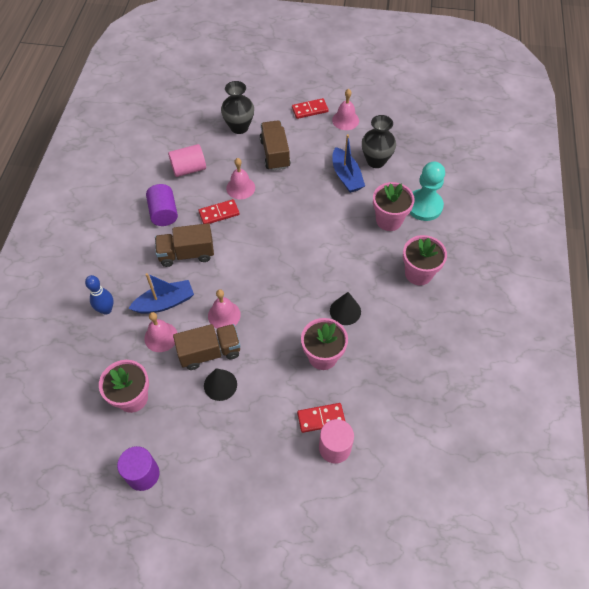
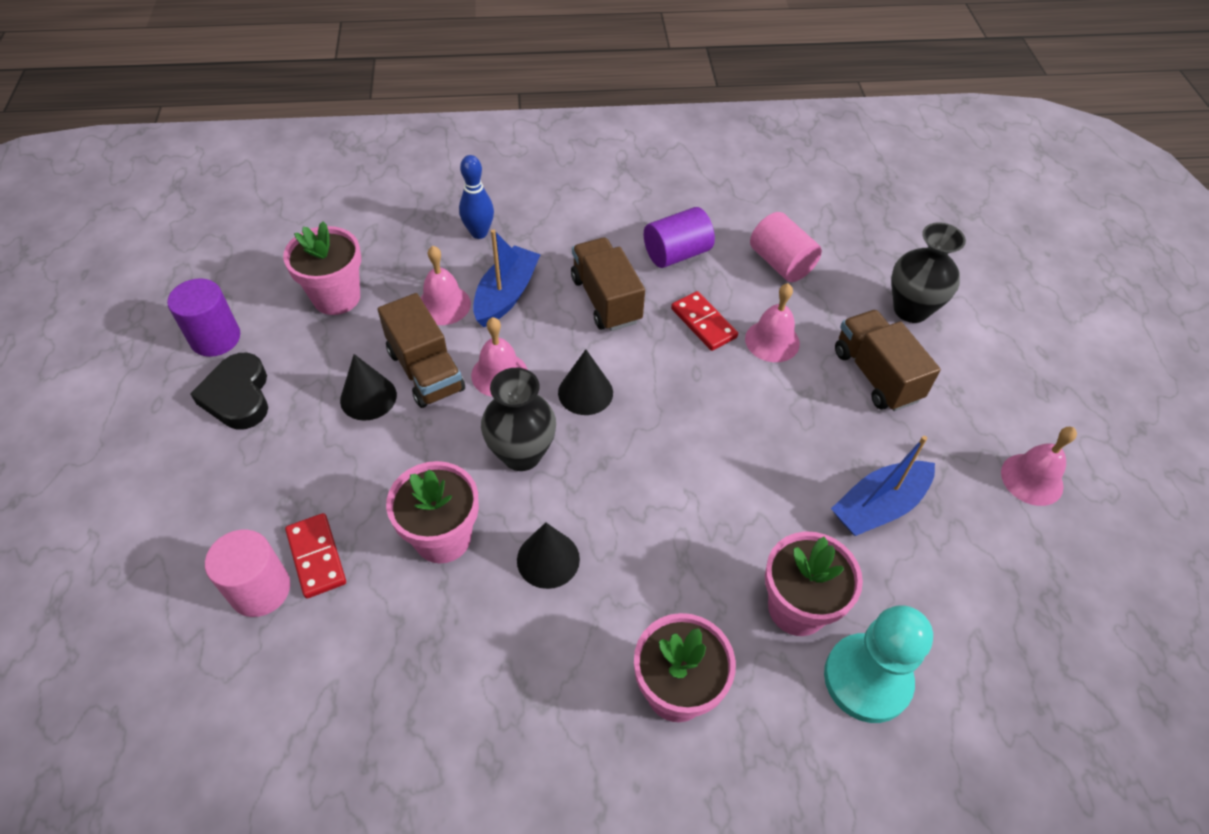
camera: 75 degrees right, 5 degrees down
blue boat [128,273,194,314] -> blue boat turned 120 degrees counterclockwise [473,229,541,327]
brown truck [260,120,291,171] -> brown truck turned 90 degrees counterclockwise [835,310,941,411]
red domino [292,98,329,119] -> none
black vase [362,115,396,168] -> black vase moved to [481,368,556,471]
none -> black heart [190,353,268,430]
none -> black cone [558,349,613,415]

